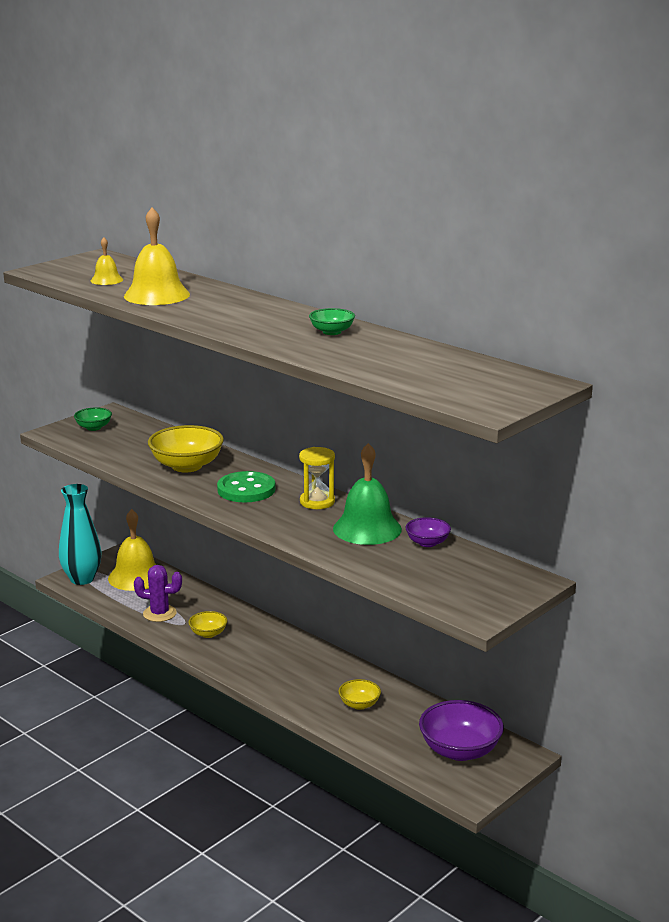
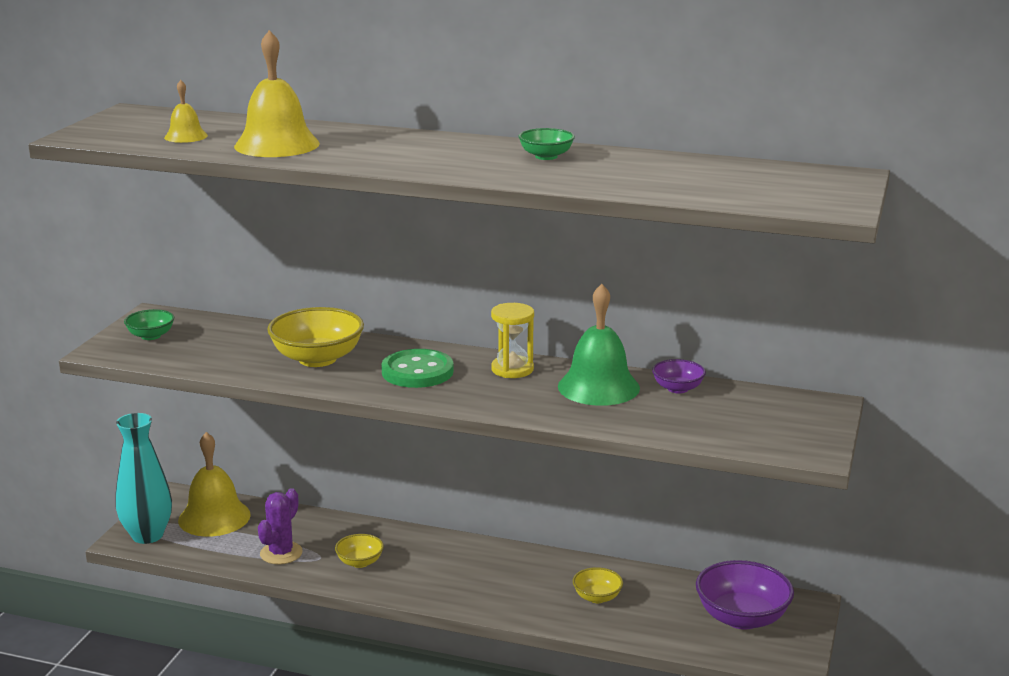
camera: 25 degrees left, 0 degrees up
purple cactus [134,565,182,622] -> purple cactus turned 45 degrees counterclockwise [258,488,303,564]

